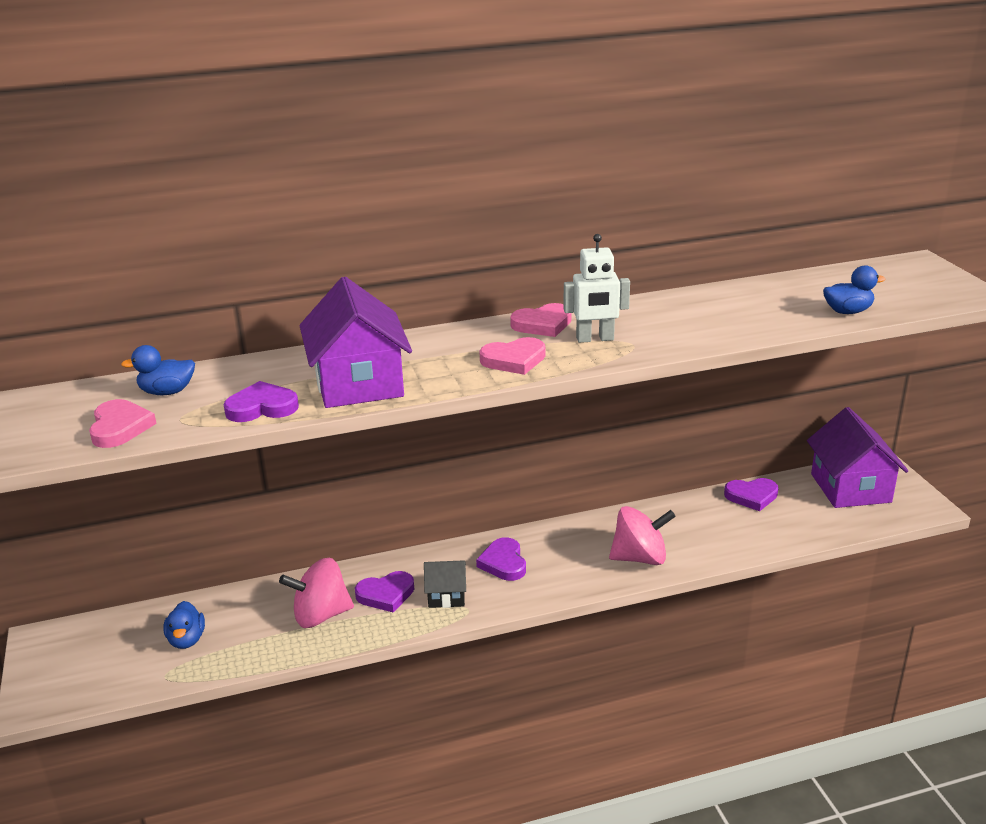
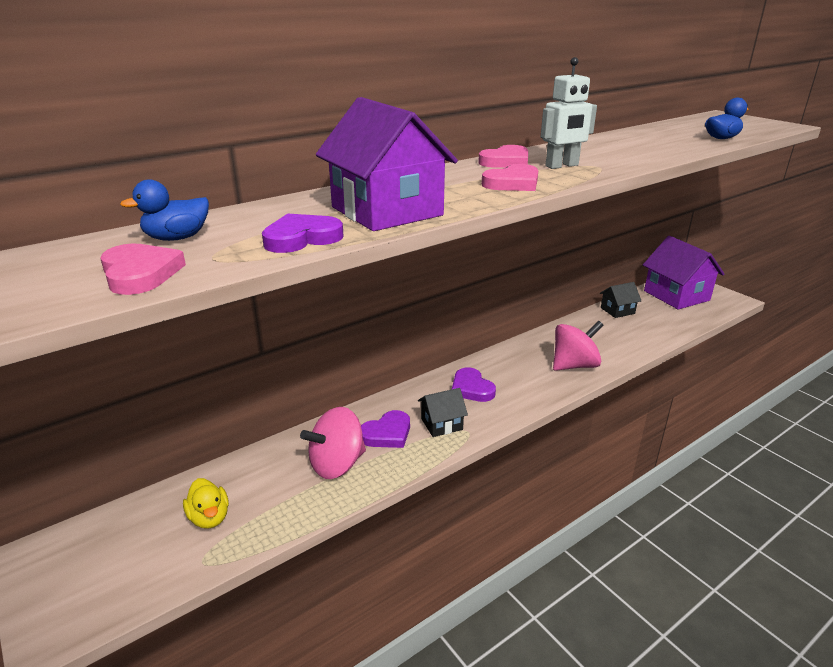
camera: 20 degrees left, 0 degrees up
blue duck [163,601,205,649] -> yellow duck [183,478,229,529]
purple heart [724,478,778,511] -> black house [600,282,641,318]

